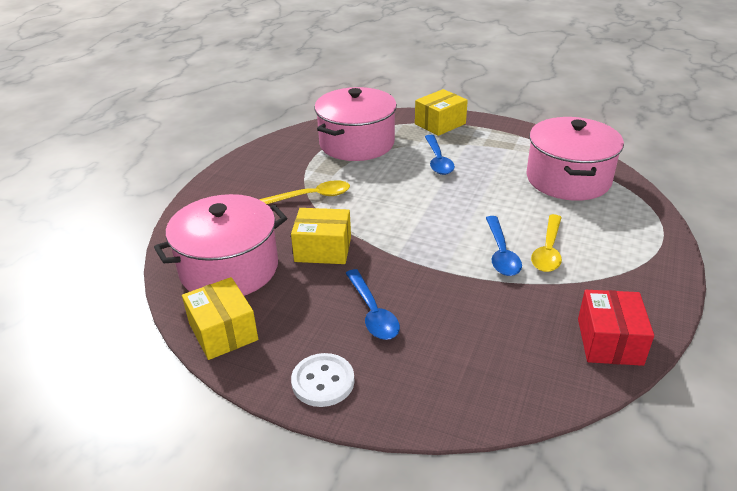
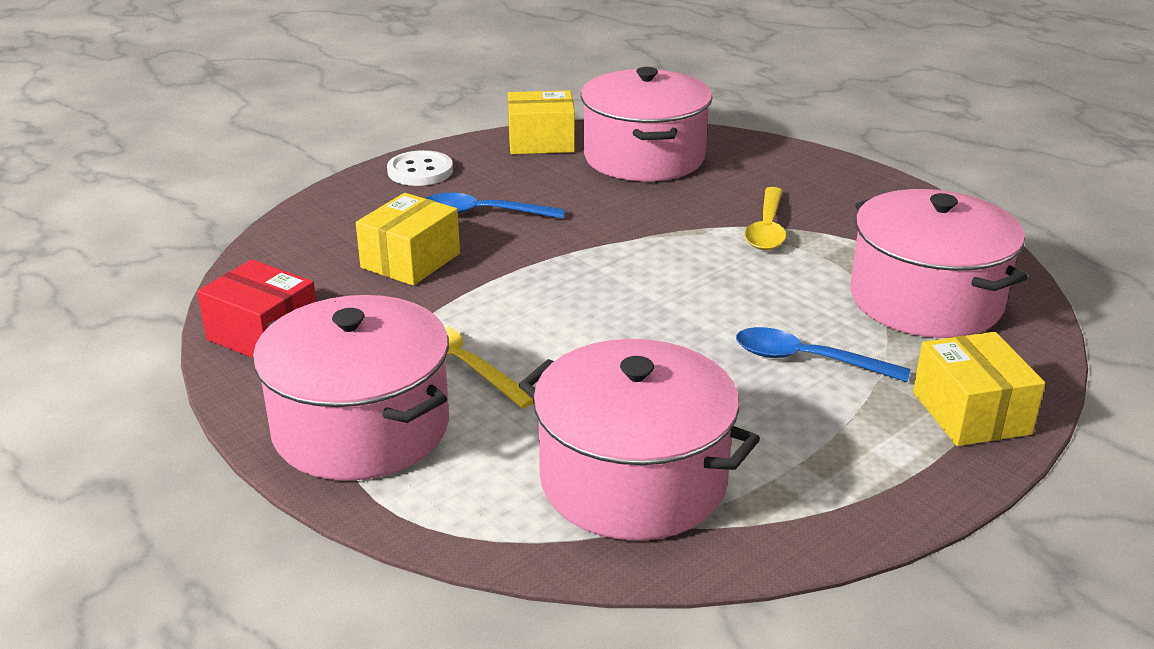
camera: 115 degrees right, 5 degrees down
yellow box [291,208,351,264] -> yellow box moved to [356,193,460,286]
blue spoon [486,216,522,276] -> none
none -> pink pot [253,295,449,481]

